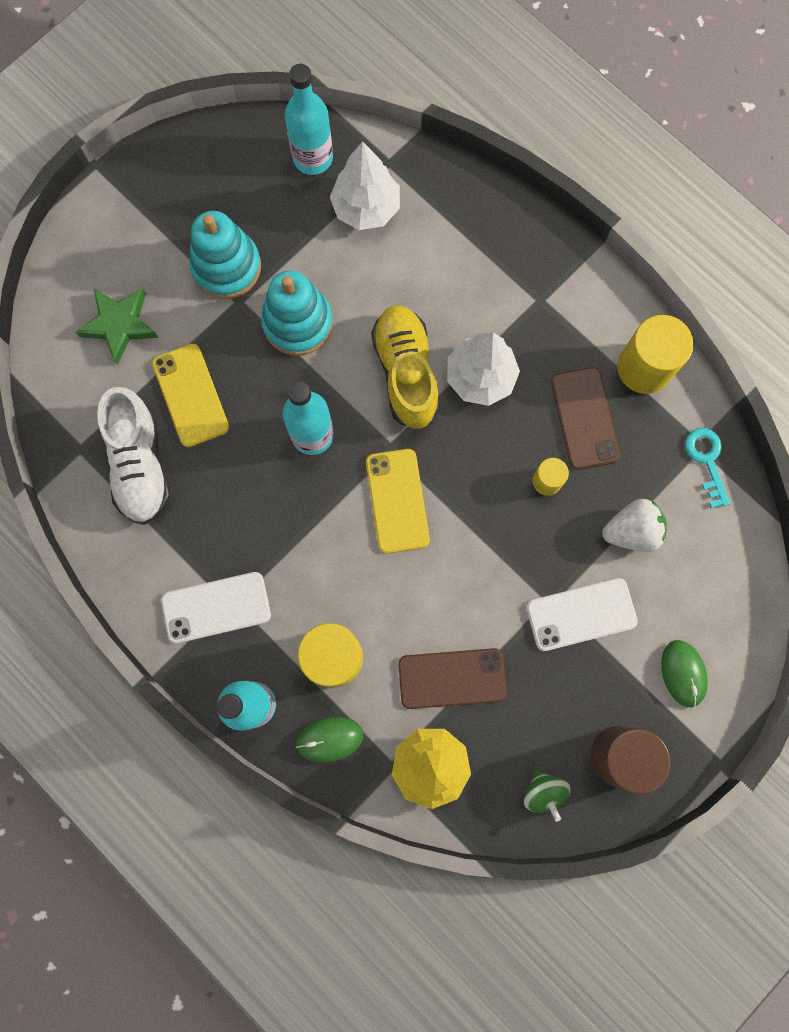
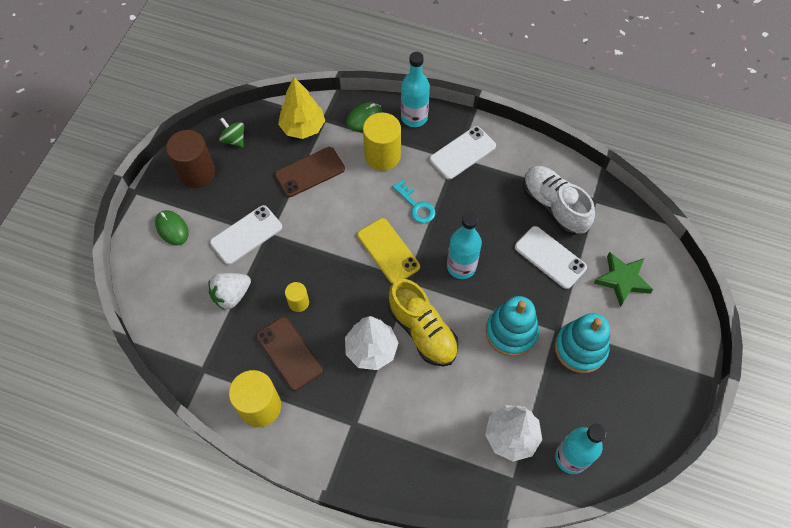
camera: 155 degrees right, 15 degrees down
yellow phone [152,344,229,447] -> white phone [515,226,587,289]
turquoise key [685,428,730,508] -> turquoise key moved to [393,180,435,223]

